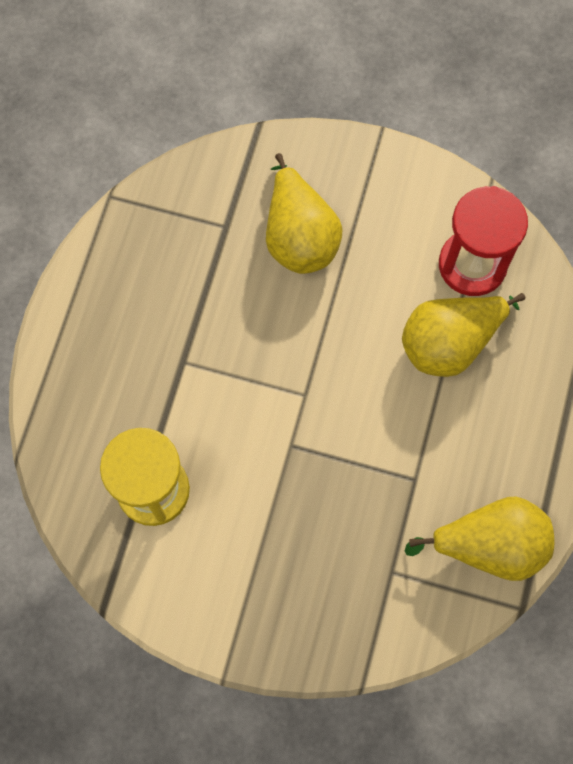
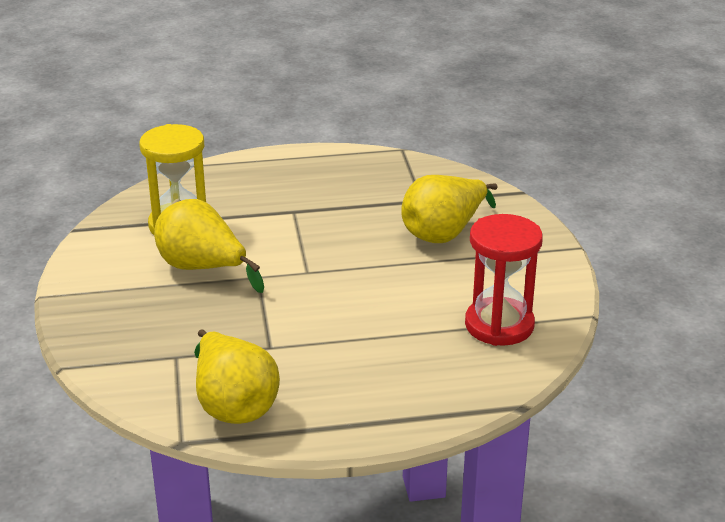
camera: 65 degrees right, 40 degrees down
yellow pear [402,293,525,377] -> yellow pear moved to [154,199,264,293]

